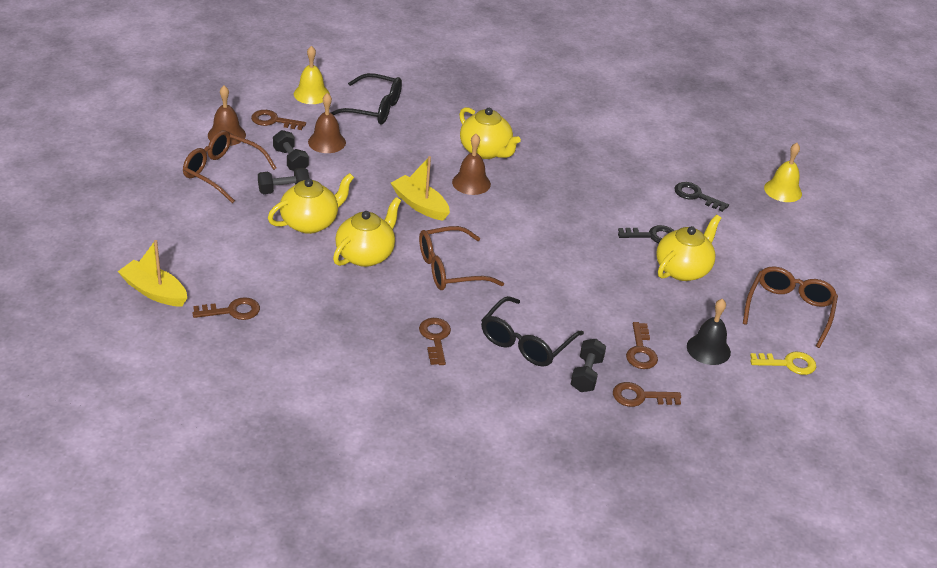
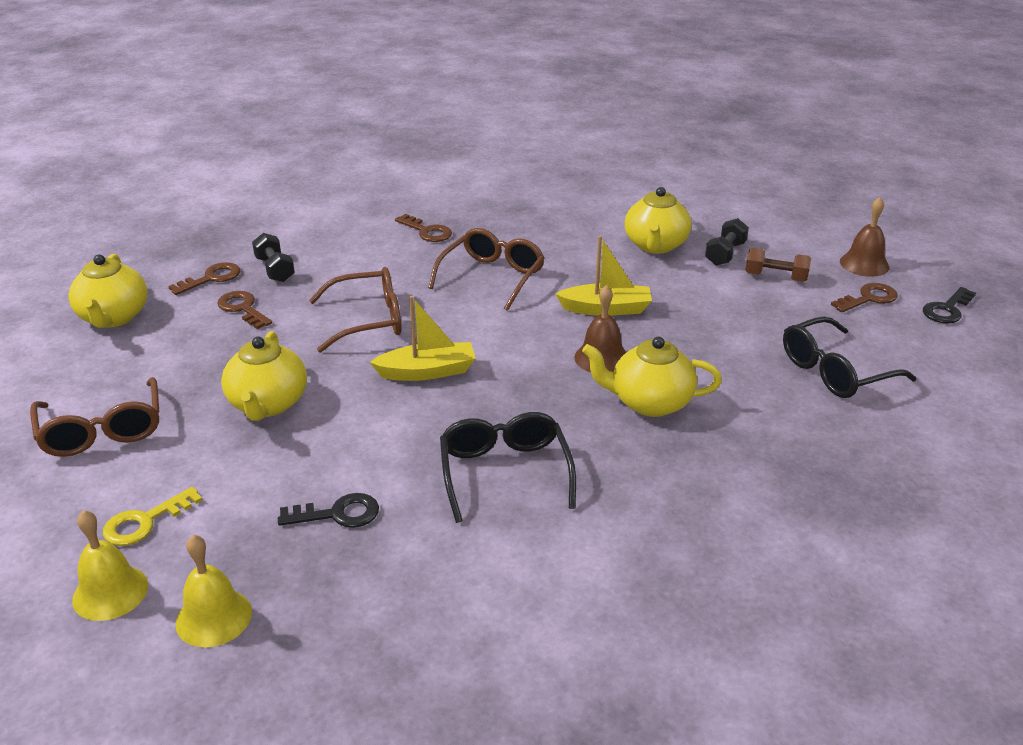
camera: 140 degrees right, 5 degrees down
yellow boat [118,240,187,306] -> yellow boat moved to [370,296,476,381]
brown glasses [183,130,276,203] -> brown glasses moved to [309,267,402,353]
brown key [192,297,260,320] -> none
black dumbbell [273,130,309,171] -> brown dumbbell [745,248,811,282]
yellow bell [294,46,330,104] -> yellow bell moved to [72,510,148,621]
brown bell [308,93,346,153] -> none
yellow teapot [333,197,401,267] -> yellow teapot moved to [68,254,148,328]
black glasses [481,296,584,367] -> black glasses moved to [440,412,576,523]
black key [618,225,674,243] -> black key moved to [923,287,976,324]
black bell [687,299,731,365] -> none
yellow key [750,352,816,375] -> yellow key moved to [103,487,202,546]

